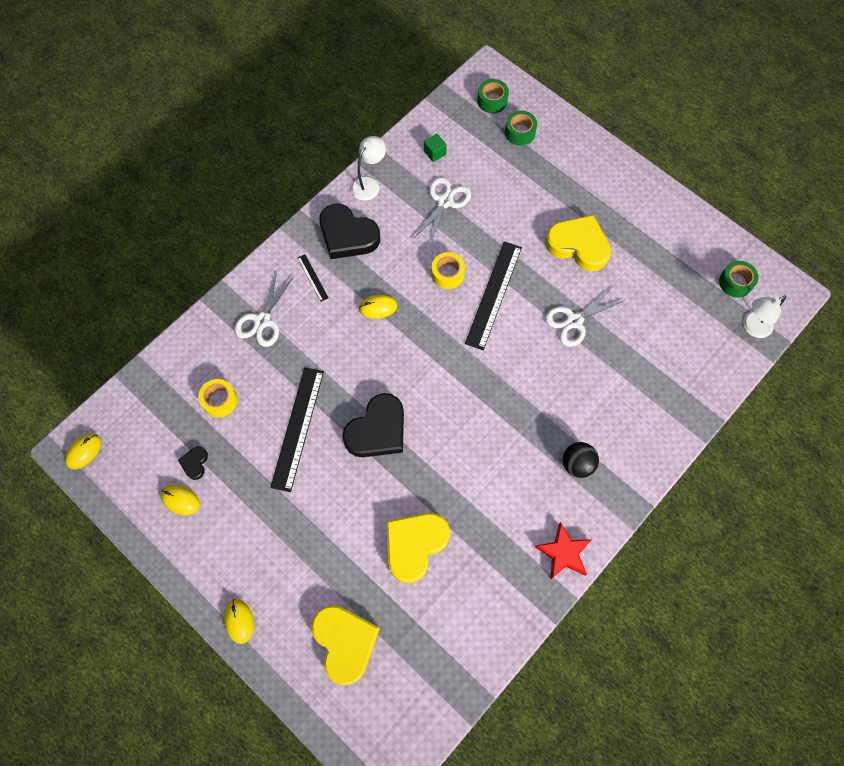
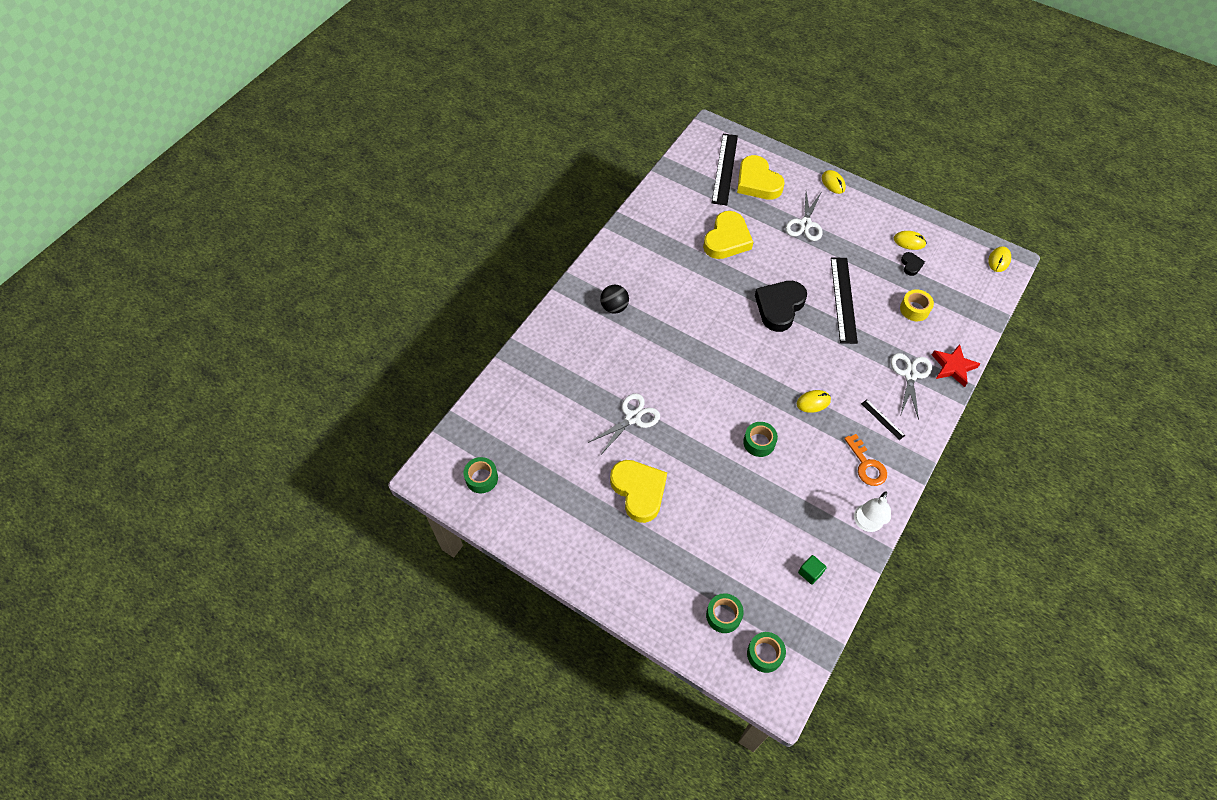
camera: 170 degrees right, 10 degrees down
black heart [319,203,380,259] -> orange key [844,434,887,486]
white scissors [413,177,471,245] -> white scissors moved to [785,191,823,241]
yellow tape [432,252,465,289] -> green tape [743,422,778,457]
black ruler [465,241,522,350] -> black ruler moved to [712,134,738,206]
red star [535,522,591,580] -> red star moved to [932,344,980,387]
yellow heart [545,215,611,271] -> yellow heart turned 135 degrees counterclockwise [610,460,667,523]
white lamp [743,295,786,338] -> none

